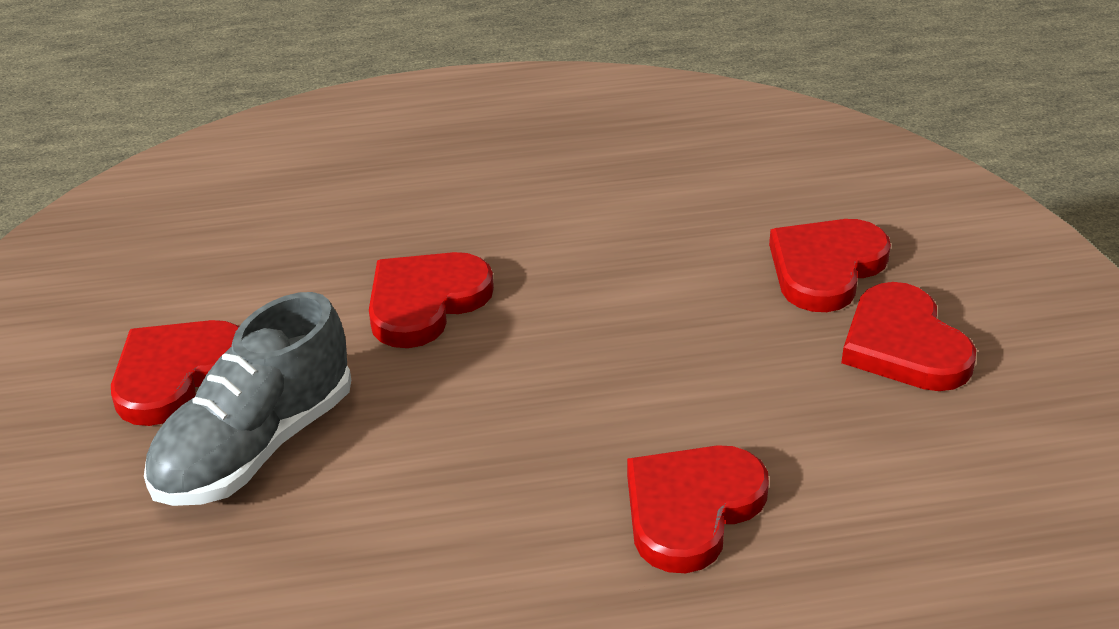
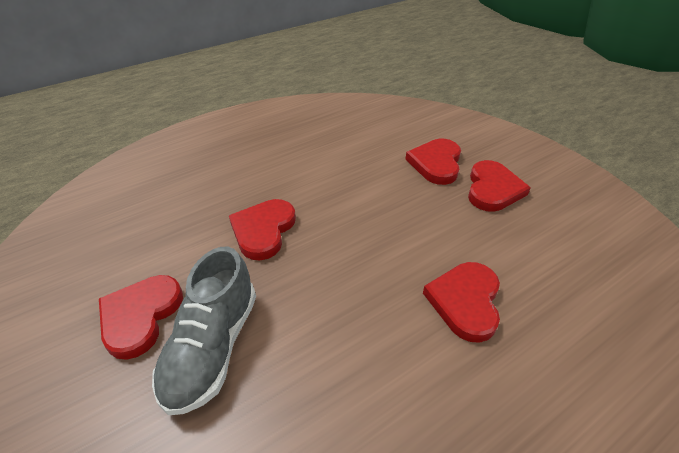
camera: 25 degrees left, 5 degrees up
red heart [841,282,976,391] -> red heart turned 120 degrees counterclockwise [468,160,531,212]

